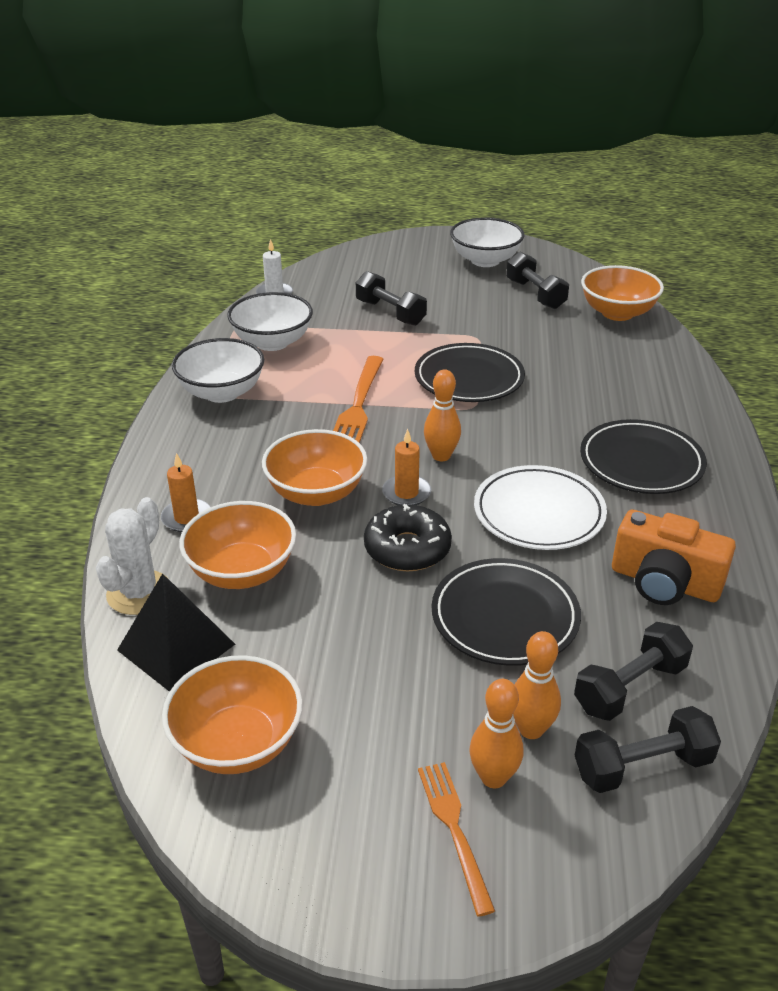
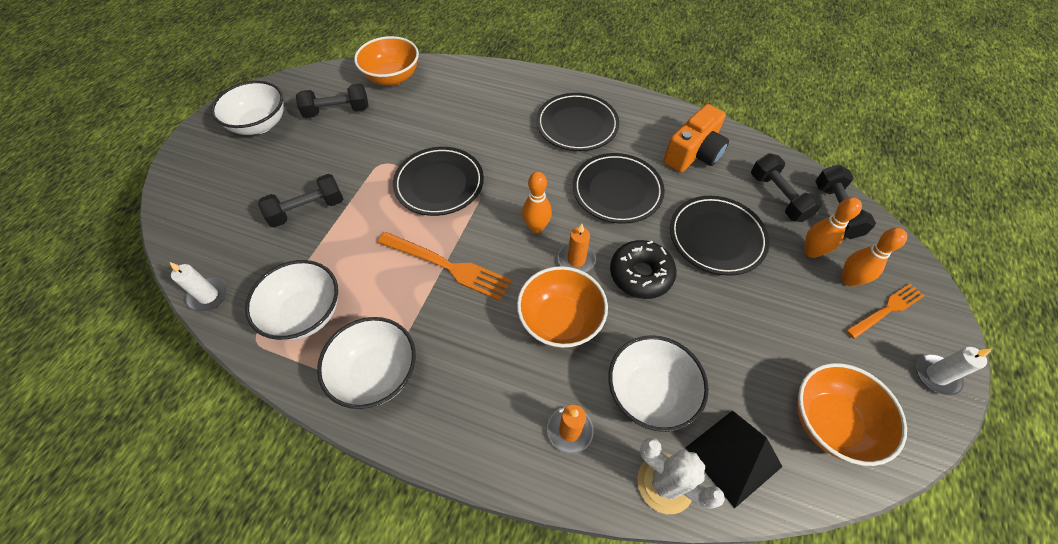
camera: 75 degrees left, 20 degrees up
orange bowl [179,501,296,589] -> white bowl [608,335,709,432]
orange fork [418,762,495,917] -> orange fork turned 150 degrees clockwise [846,283,924,339]
white plate [474,465,607,550] -> black plate [573,153,665,224]
none -> white candle [916,347,992,396]

